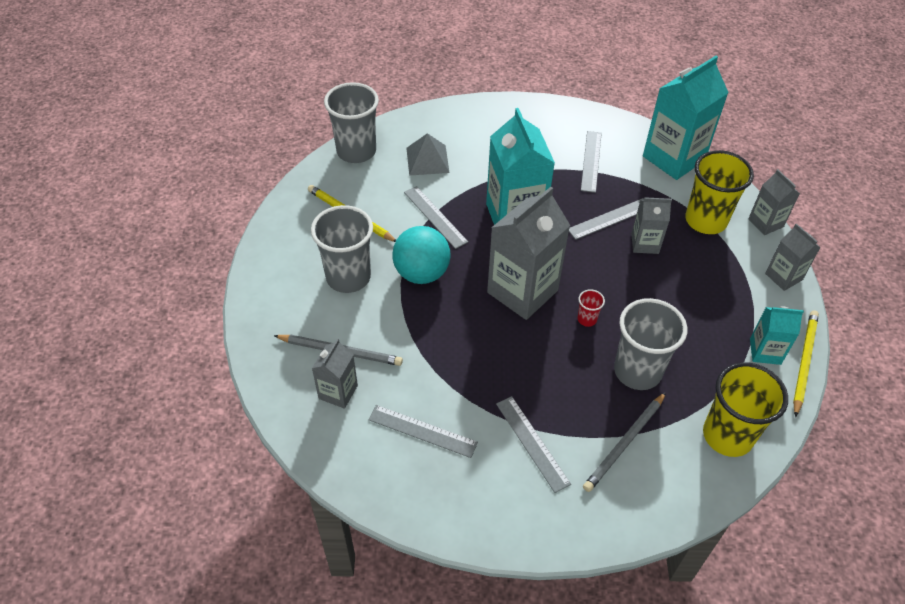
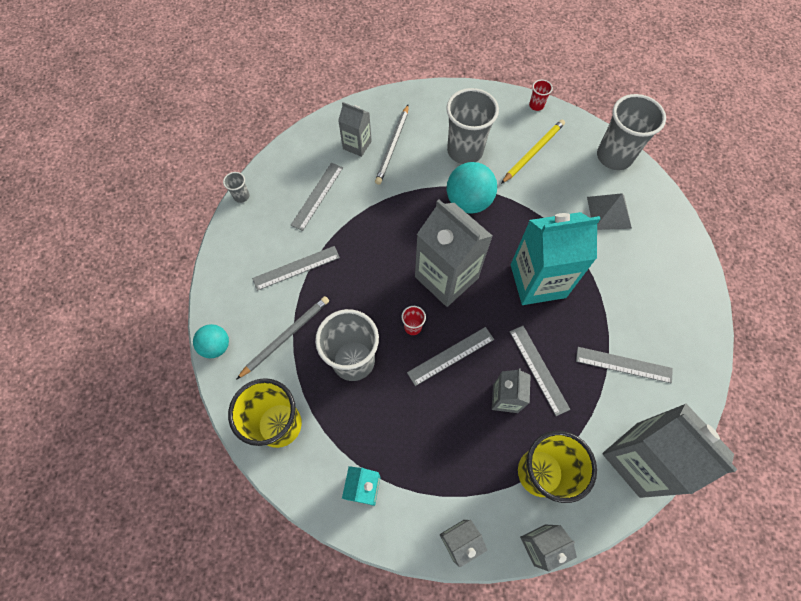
camera: 95 degrees right, 15 degrees up
grey ruler [404,186,468,249] -> grey ruler moved to [407,327,494,386]
grey pencil [583,392,666,492] -> grey pencil turned 90 degrees clockwise [236,296,329,380]
turquoise carton [643,56,729,180] -> grey carton [602,403,738,498]
yellow pencil [793,310,819,417] -> none
none -> turquoise ball [193,324,229,358]
none -> grey cup [223,172,250,203]
none -> red cup [529,80,553,111]

